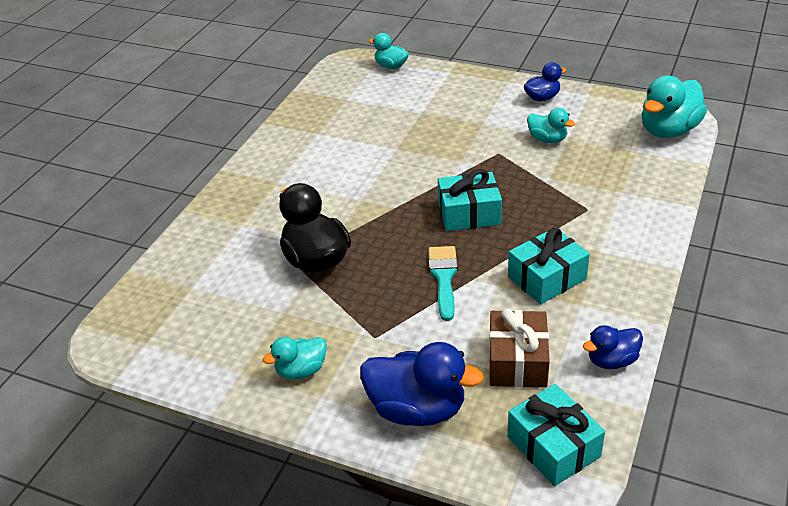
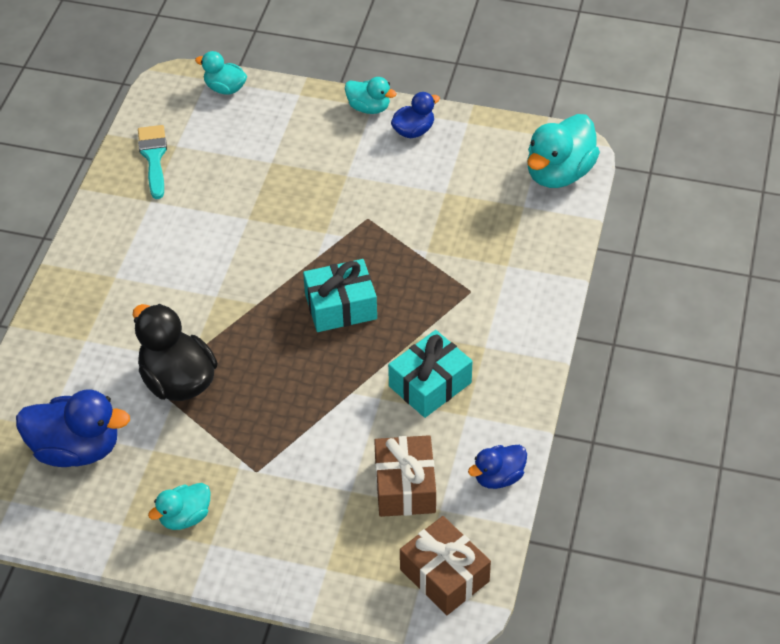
camera: 10 degrees left, 10 degrees up
blue duck [360,342,484,426] -> blue duck moved to [16,390,130,467]
turquoise brush [428,246,458,321] -> turquoise brush moved to [138,125,167,199]
turquoise gift [507,384,605,486] -> brown gift [400,516,491,615]
turquoise duck [527,108,575,143] -> turquoise duck moved to [345,77,397,114]

